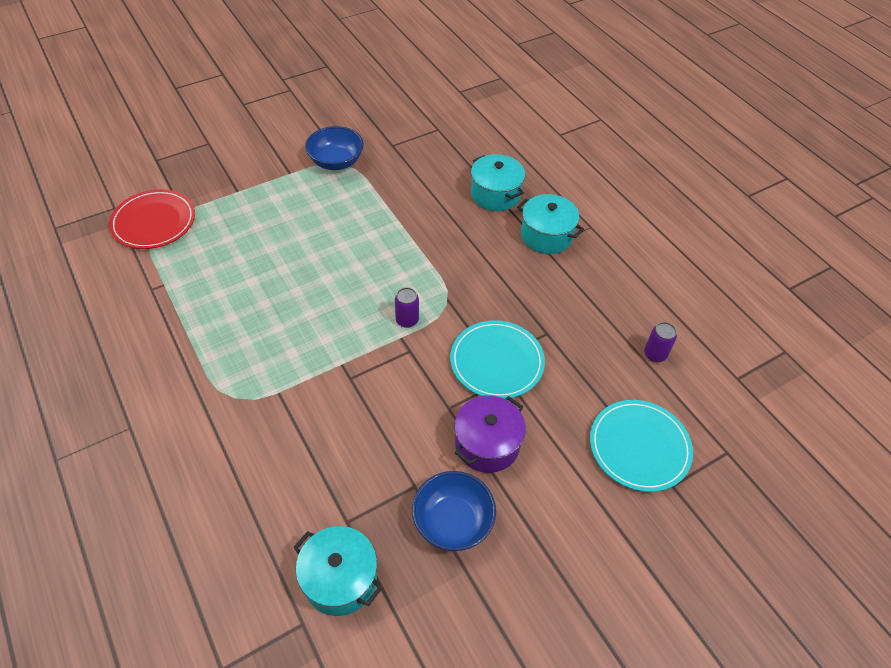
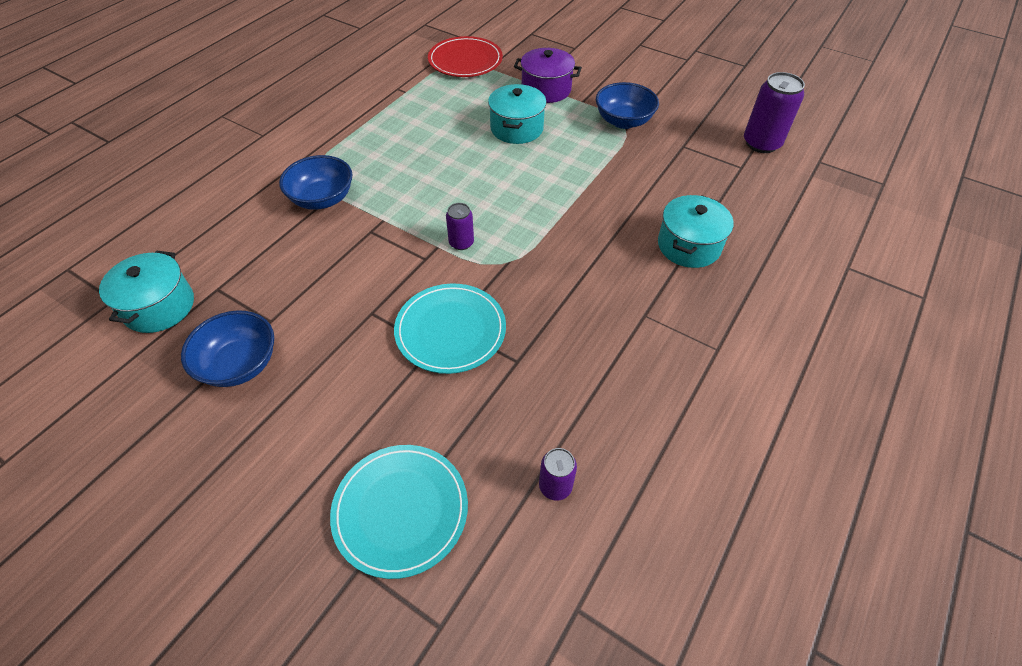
camera: 65 degrees right, 0 degrees up
purple pot [455,395,526,473] -> purple pot moved to [514,48,582,103]
turquoise pot [517,194,584,254] -> turquoise pot moved to [488,84,547,144]
none -> blue bowl [279,155,352,210]
none -> purple can [744,72,805,153]

